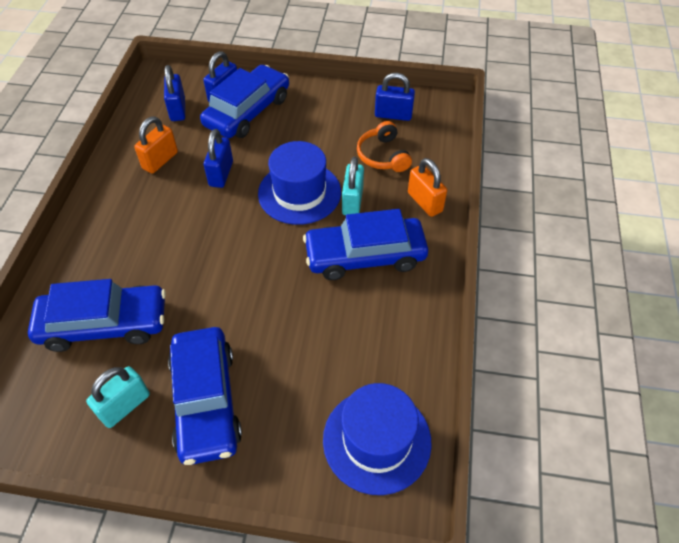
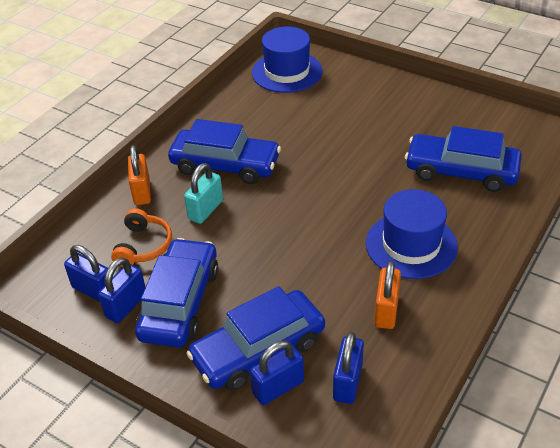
camera: 155 degrees left, 10 degrees down
turquoise padlock [86,366,150,428] -> none
orange padlock [134,116,178,174] -> orange padlock turned 45 degrees counterclockwise [374,261,401,329]
blue car [168,327,242,465] -> blue car moved to [135,238,219,348]
blue padlock [204,129,233,188] -> blue padlock moved to [98,257,145,323]
blue hat [258,141,341,225] -> blue hat moved to [366,189,458,279]

